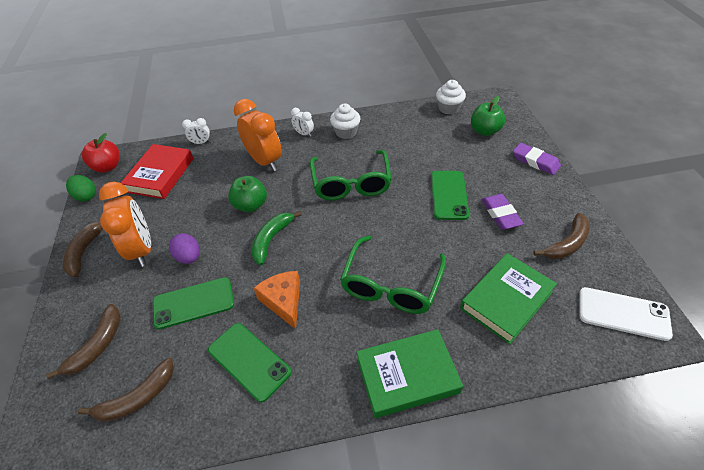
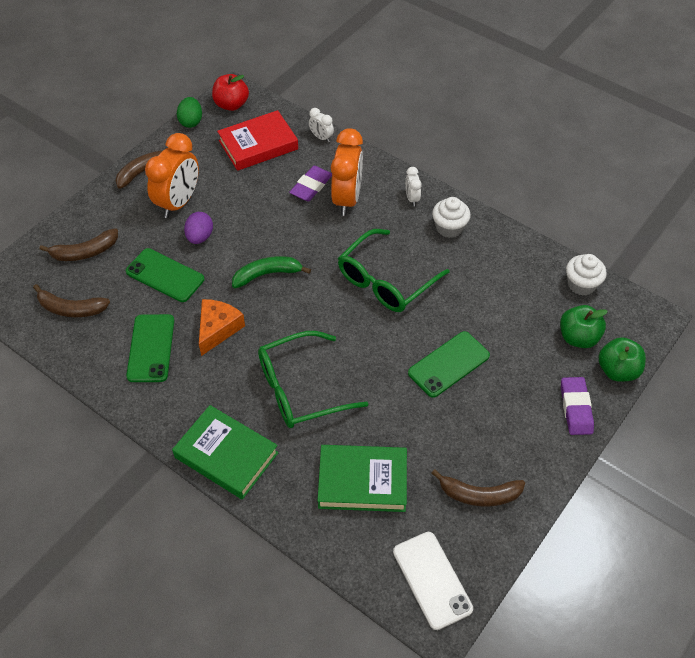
camera: 45 degrees right, 5 degrees up
green apple [228,176,267,212] -> green apple moved to [598,337,646,382]
purple eraser [481,194,524,230] -> purple eraser moved to [289,166,332,201]

